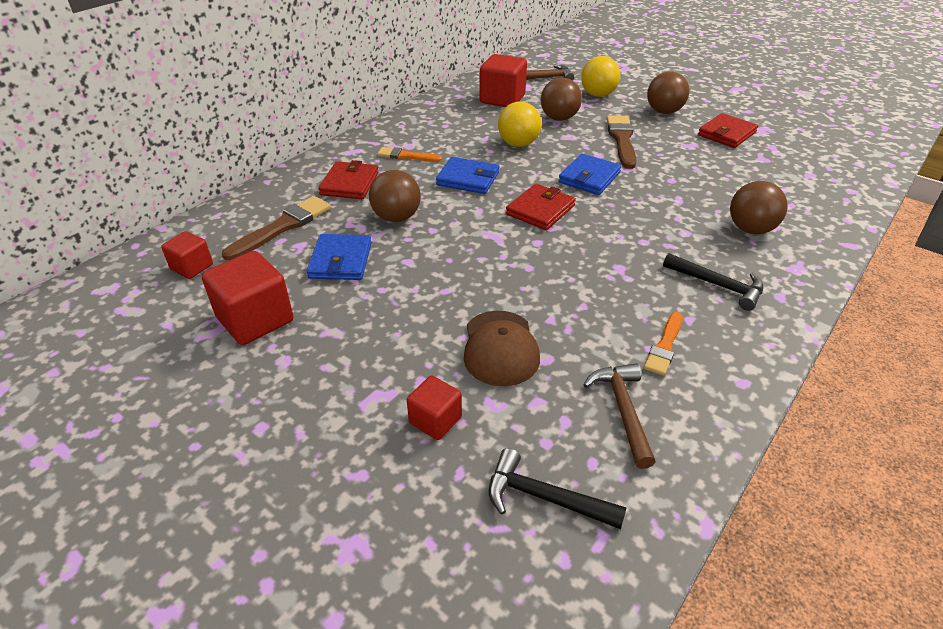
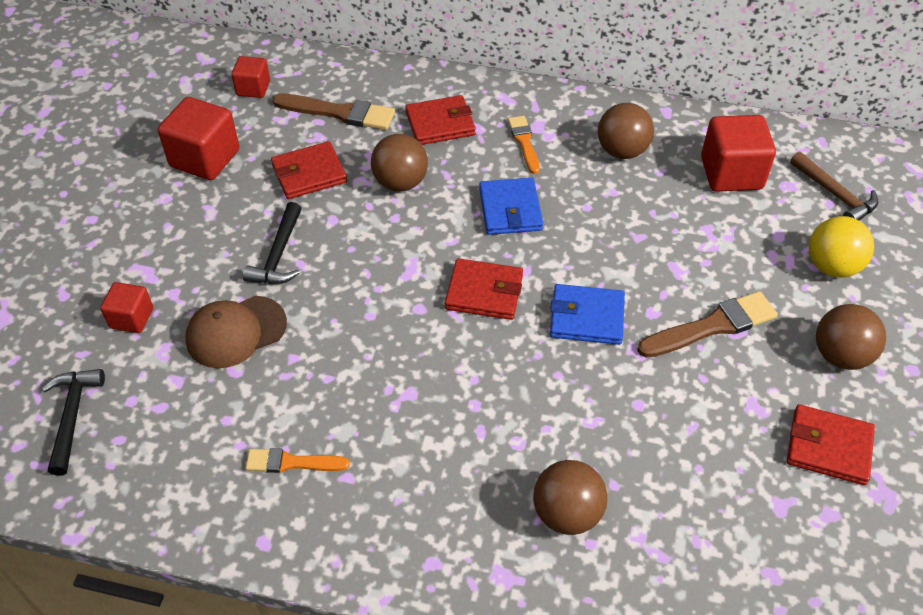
camera: 65 degrees right, 10 degrees up
blue wallet [307,234,372,280] -> red wallet [271,141,347,199]
yellow ball [498,101,542,147] -> none
brown ball [541,78,582,121] -> brown ball moved to [598,103,654,159]
brown hammer [583,363,655,469] -> none
black hammer [663,253,763,311] -> black hammer moved to [243,202,302,284]

